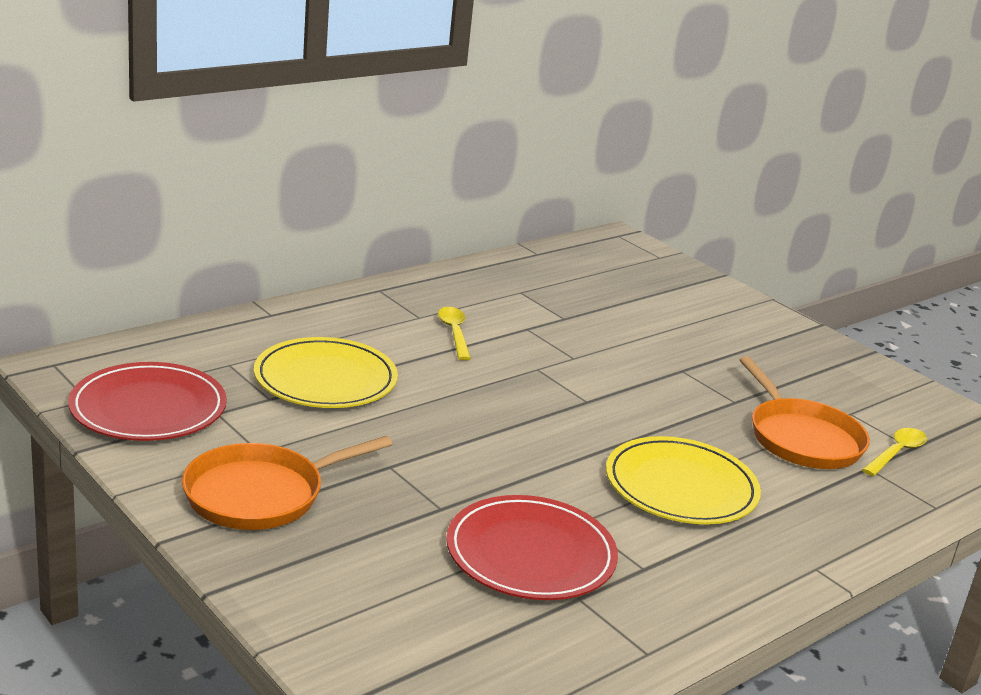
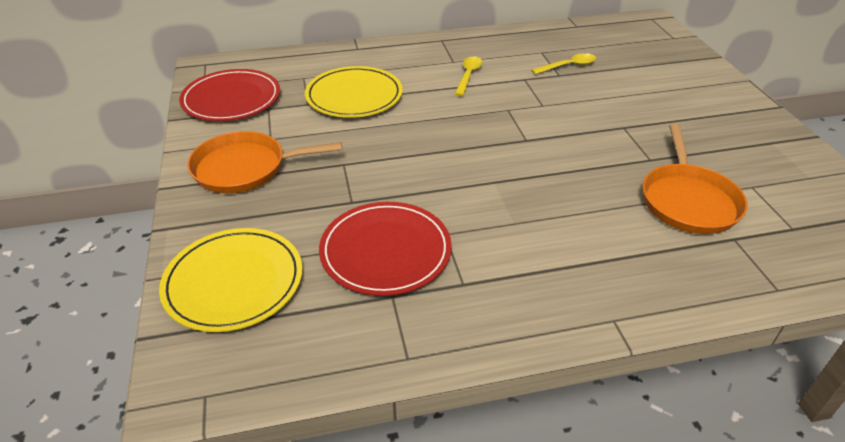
camera: 30 degrees right, 15 degrees up
yellow plate [606,436,761,524] -> yellow plate moved to [159,228,303,332]
yellow spoon [862,428,927,476] -> yellow spoon moved to [531,53,596,74]

